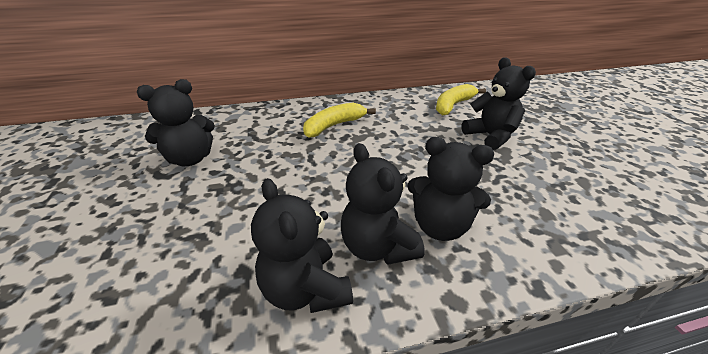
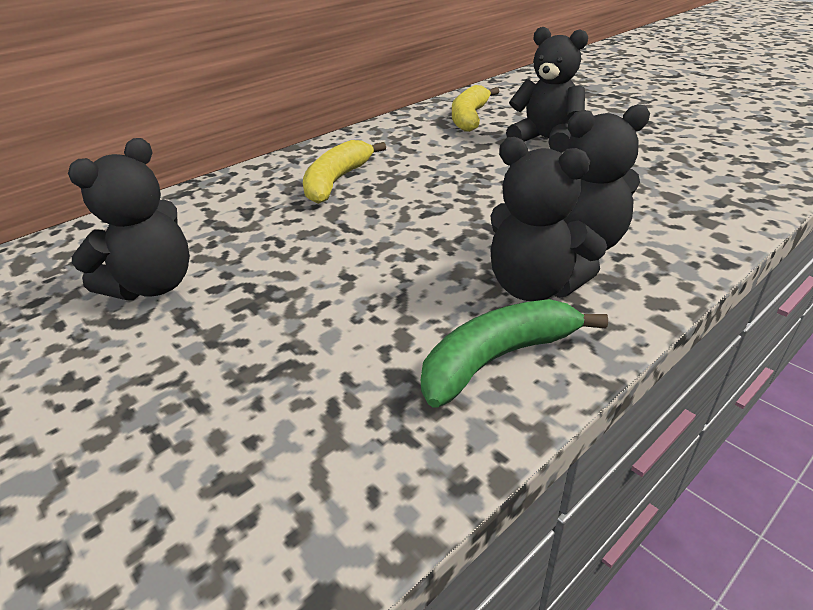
camera: 25 degrees left, 0 degrees up
black teddy bear [251,178,353,313] -> green banana [421,299,608,407]

